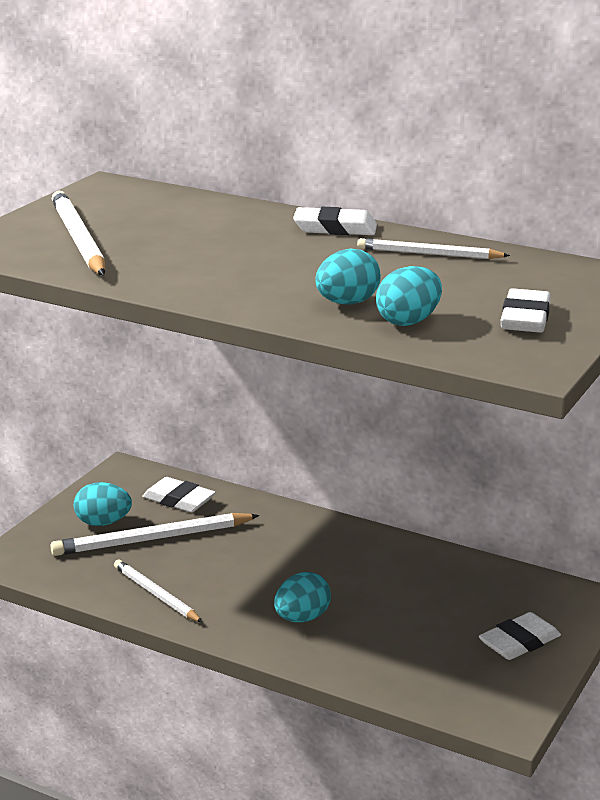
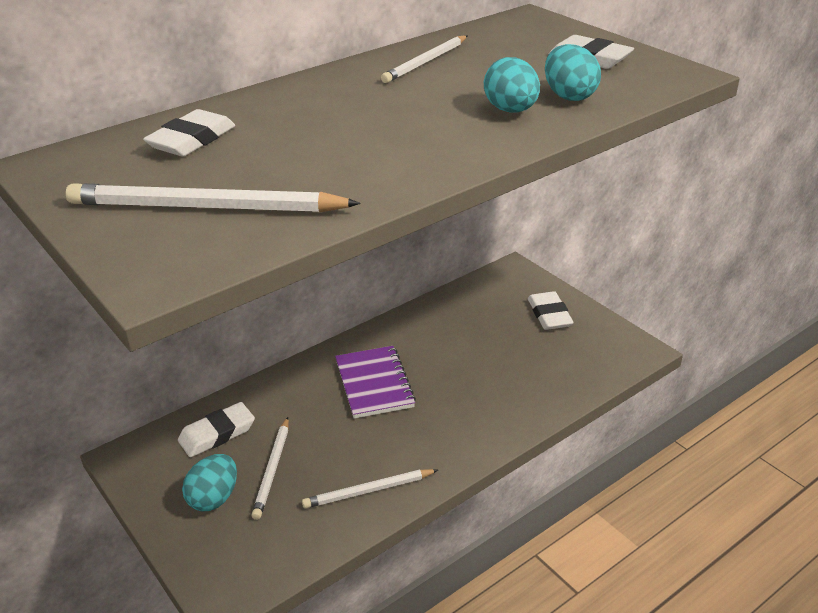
camera: 65 degrees left, 10 degrees up
white pencil [50,513,260,556] -> white pencil [251,417,289,520], size x0.63
turquoise egg [274,572,331,622] -> none
white eraser [293,207,377,235] -> white eraser moved to [143,109,235,156]
none -> purple notebook [335,346,416,418]

